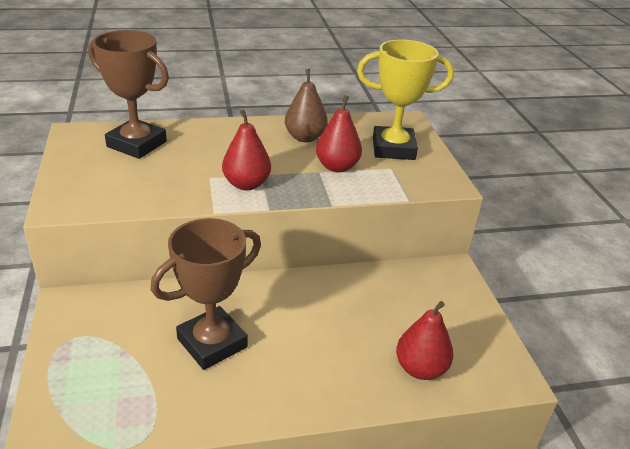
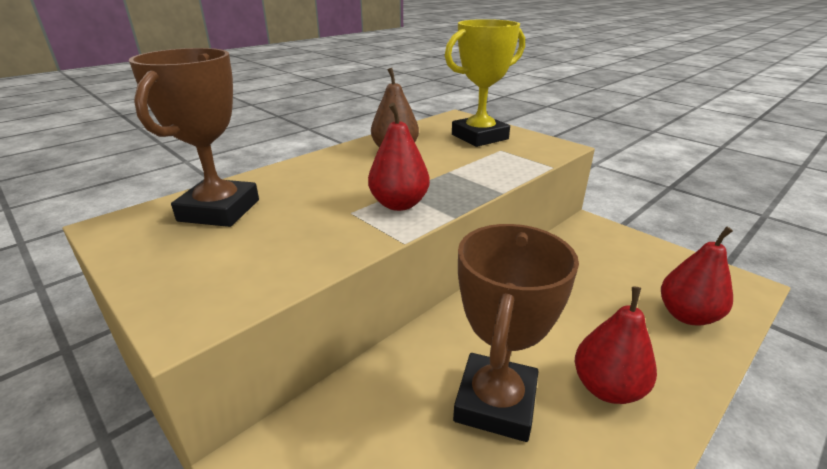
camera: 30 degrees left, 5 degrees down
brown trophy [88,30,169,159] -> brown trophy turned 75 degrees counterclockwise [129,48,259,227]
red pear [316,95,362,172] -> red pear moved to [575,286,657,404]

